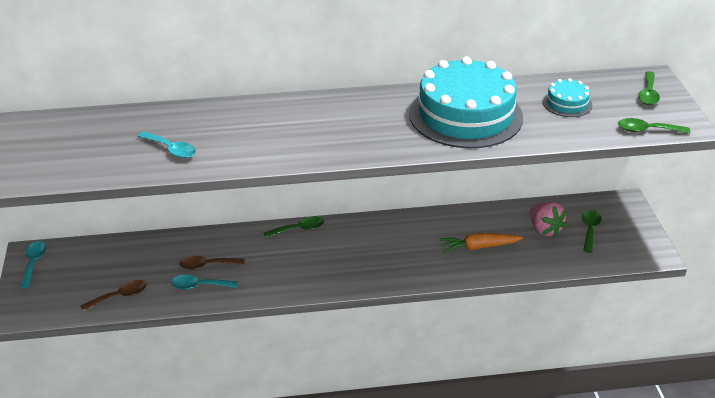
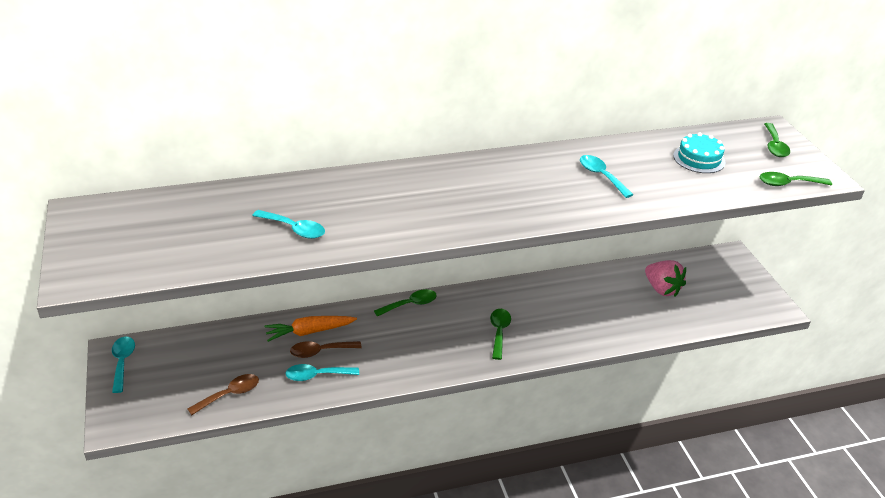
camera: 10 degrees left, 0 degrees up
turquoise cake [409,57,523,148] -> turquoise spoon [580,155,633,198]
orange carrot [439,233,523,253] -> orange carrot moved to [264,316,357,342]
green spoon [582,210,601,253] -> green spoon moved to [490,309,511,360]

